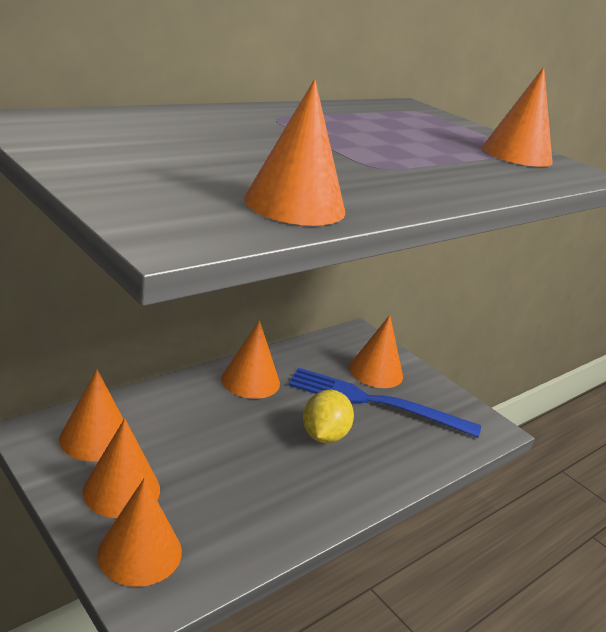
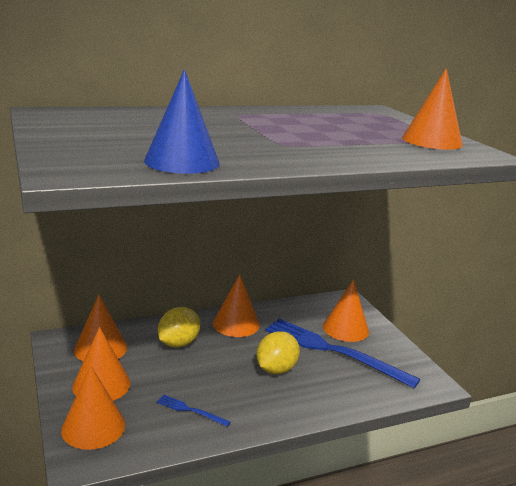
camera: 20 degrees right, 5 degrees down
orange cone [244,79,346,226] -> blue cone [144,69,220,174]
none -> blue fork [157,395,230,427]
none -> yellow lemon [158,307,200,347]

